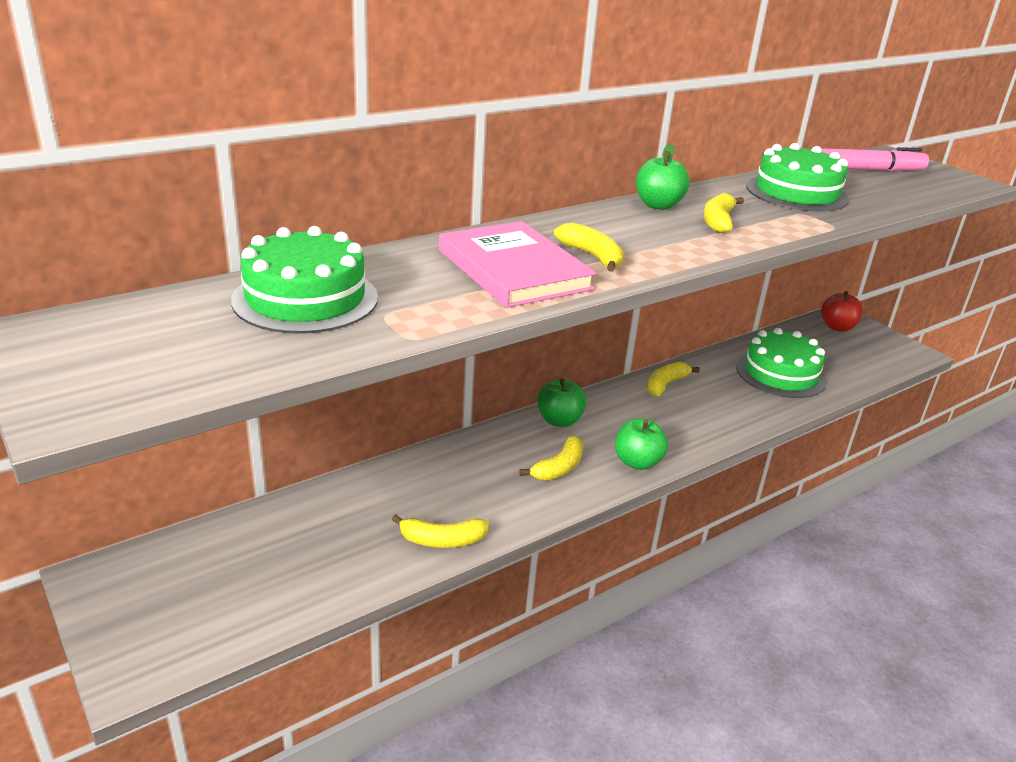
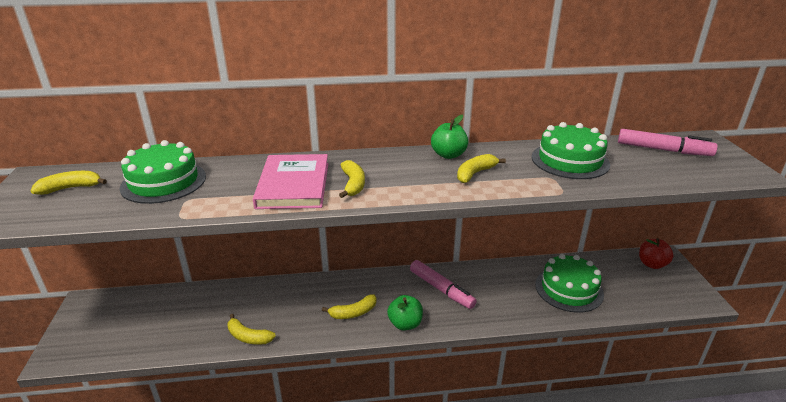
camera: 30 degrees right, 0 degrees up
green apple [537,378,587,427] -> none
yellow banana [647,362,700,397] -> yellow banana moved to [31,171,107,195]
none -> pink marker [410,260,477,309]

